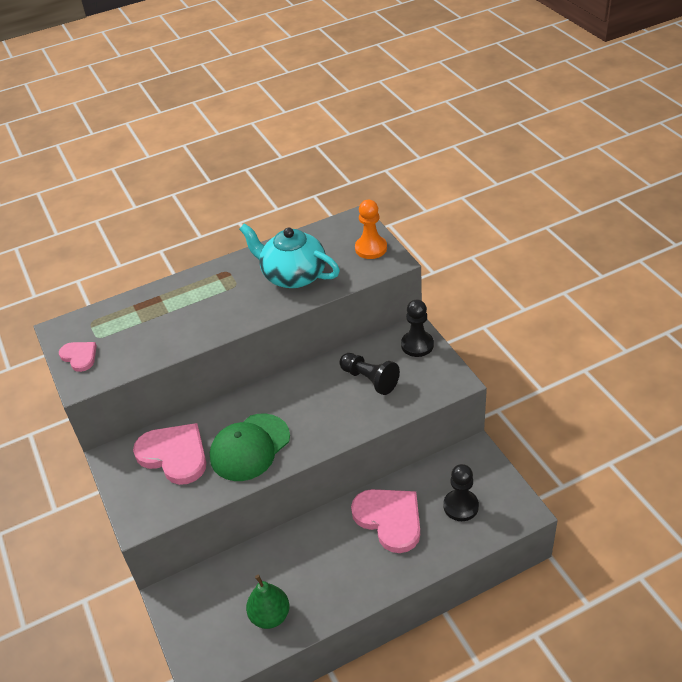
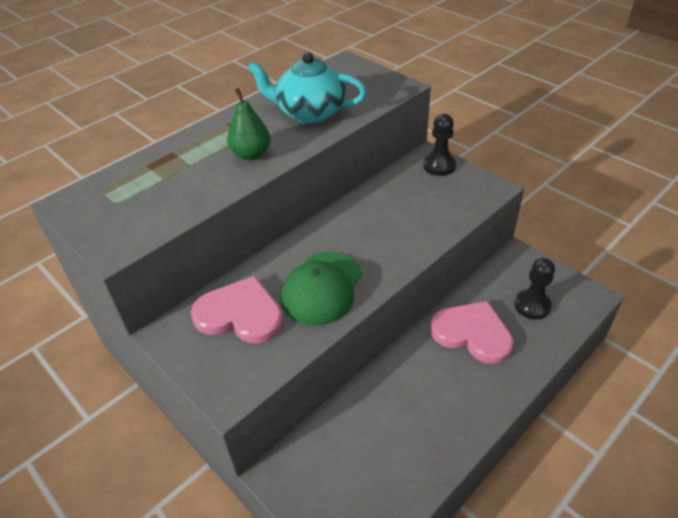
camera: 20 degrees left, 0 degrees up
pink heart [59,342,97,372] -> none
green pear [246,575,290,629] -> green pear moved to [227,88,271,160]
black pawn [340,353,400,395] -> none
orange pawn [355,200,387,259] -> none

